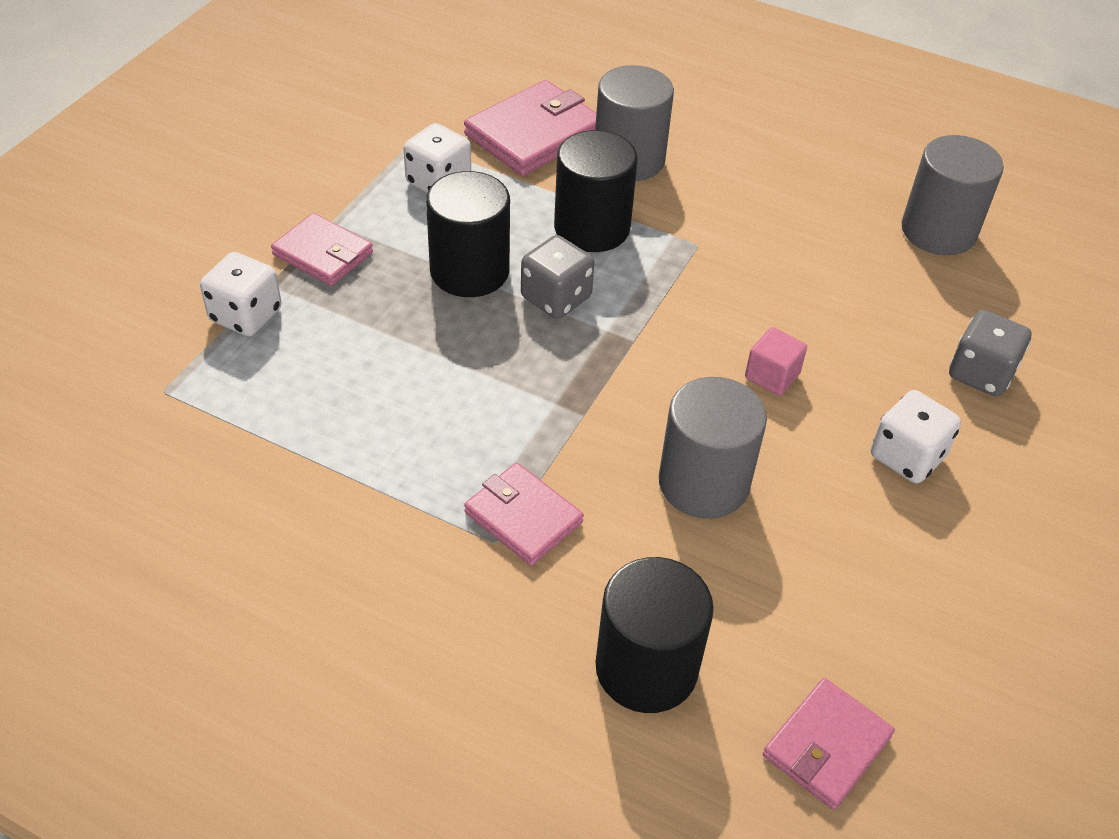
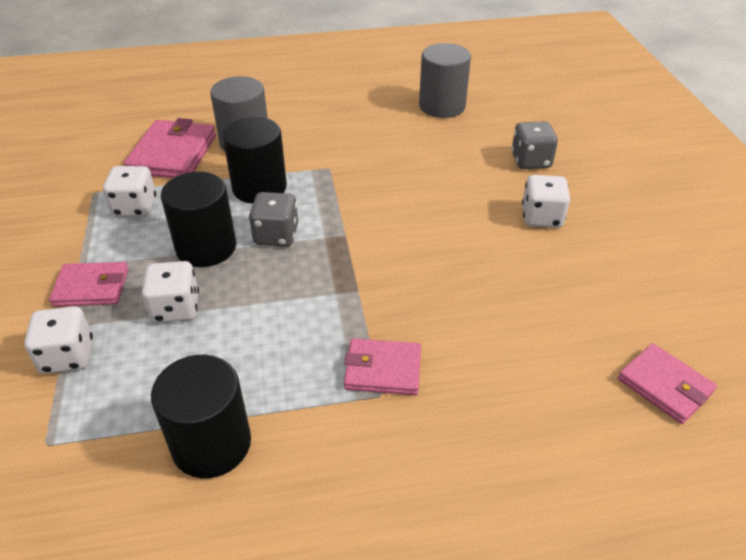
camera: 35 degrees left, 5 degrees down
black cylinder [596,557,714,713] -> black cylinder moved to [151,355,251,478]
grey cylinder [659,377,767,519] -> none
pink cube [745,327,807,395] -> none
pink wallet [763,678,895,810] -> pink wallet turned 45 degrees counterclockwise [618,343,717,424]
none -> white dice [142,261,199,323]

